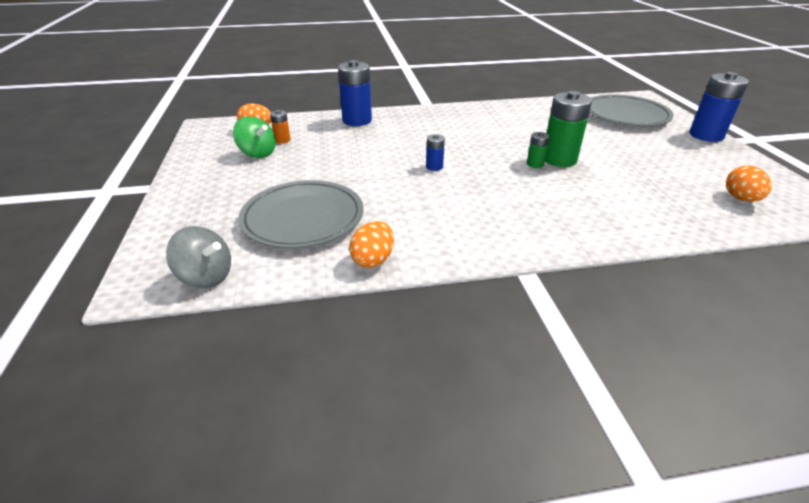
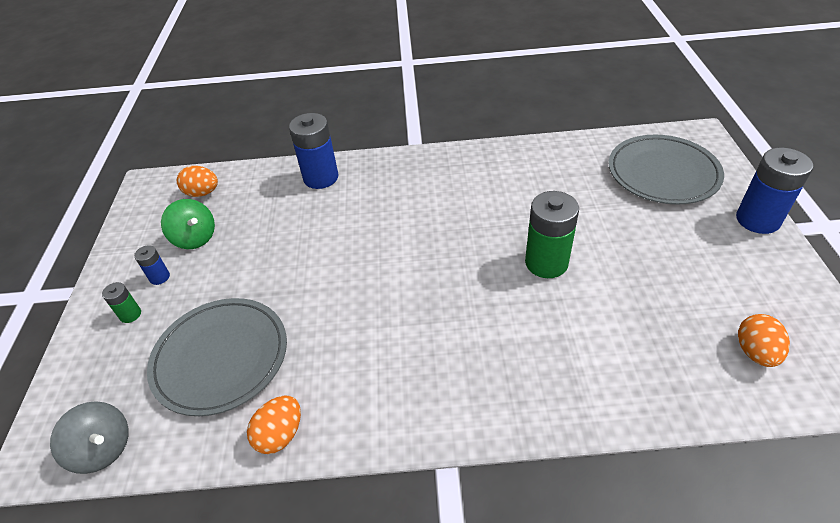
camera: 10 degrees right, 10 degrees up
orange battery [270,110,291,144] -> none
blue battery [426,134,445,171] -> blue battery moved to [134,245,170,285]
green battery [527,132,550,168] -> green battery moved to [102,282,141,323]

